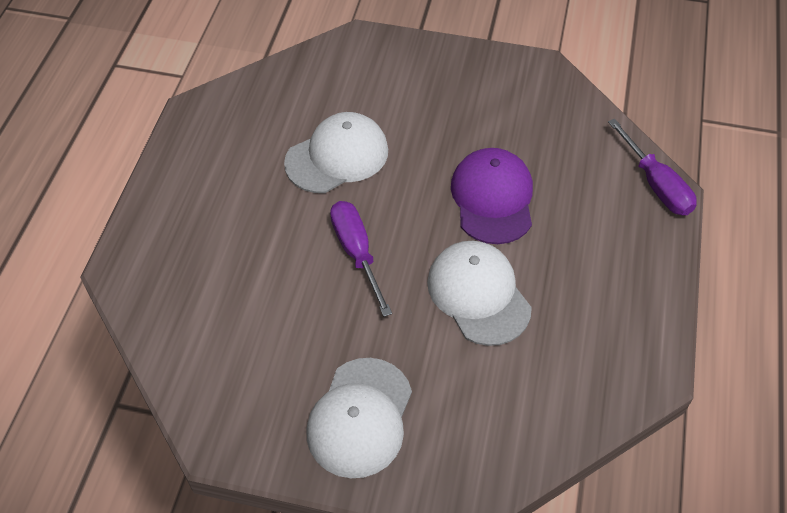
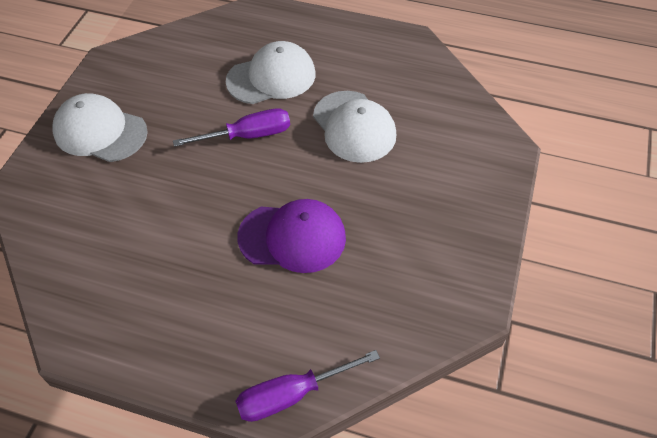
camera: 95 degrees right, 0 degrees up
white cap [427,241,532,346] -> white cap moved to [226,41,315,104]

